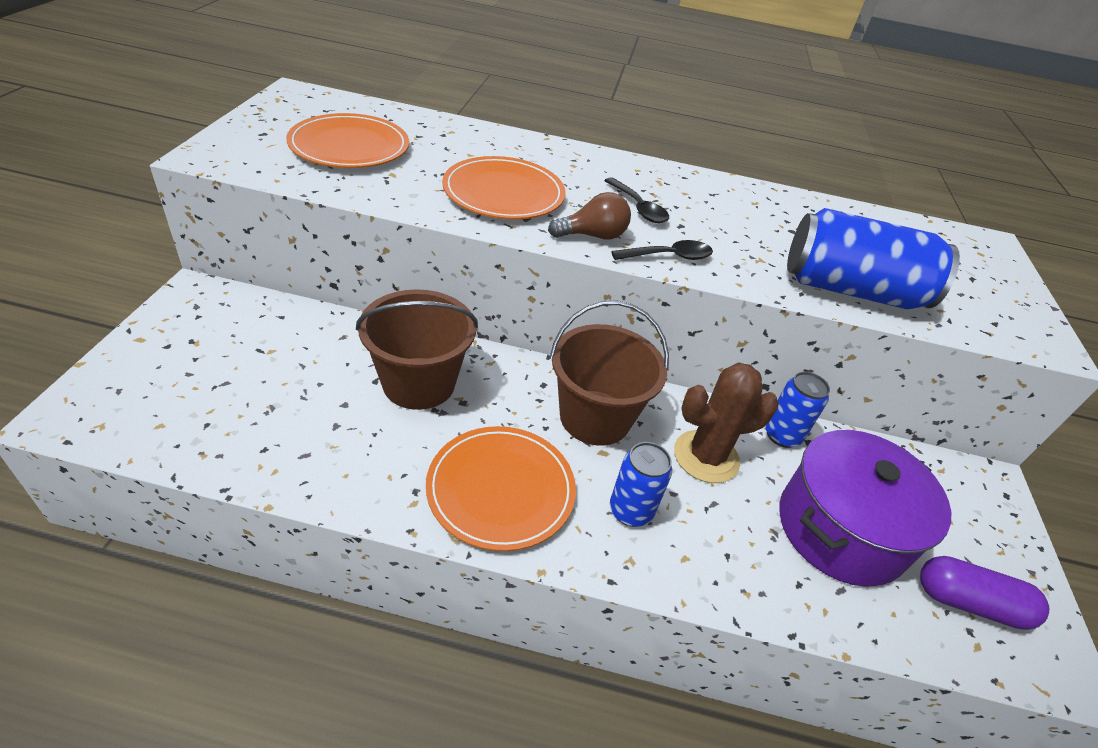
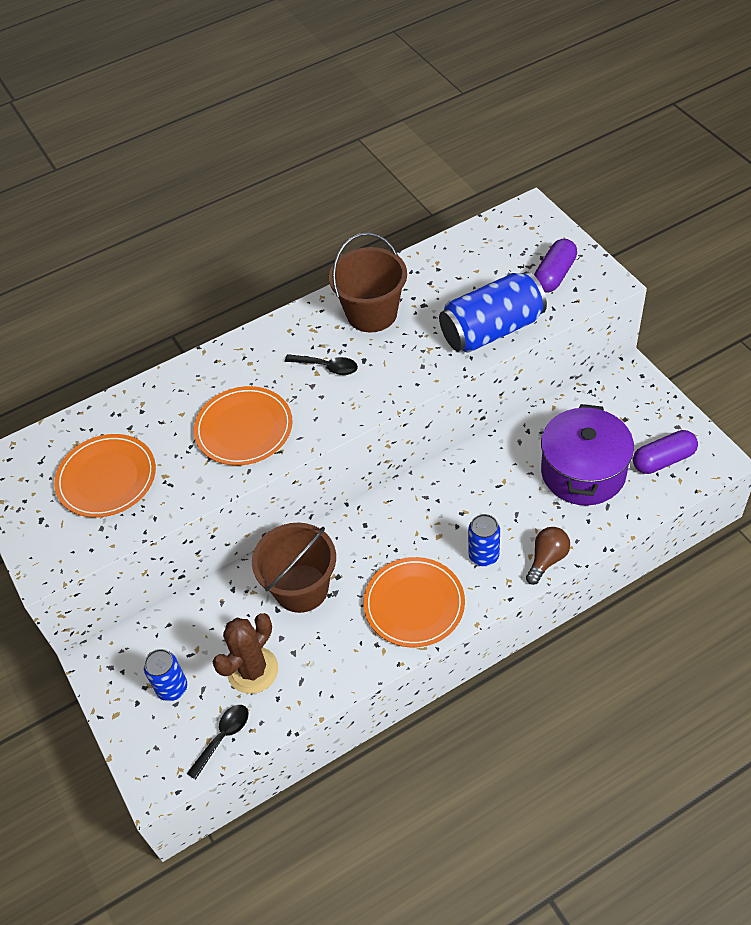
camera: 30 degrees left, 10 degrees up
brown light bulb [548,192,631,239] -> brown light bulb moved to [526,527,570,585]
brown bucket [550,301,669,446] -> brown bucket moved to [329,232,407,333]
black spoon [611,240,713,260] -> black spoon moved to [187,705,249,780]
brown cactus [674,362,778,483] -> brown cactus moved to [213,613,278,694]
blue can [765,372,830,448] -> blue can moved to [144,649,187,701]
none -> purple capsule [534,239,577,293]

